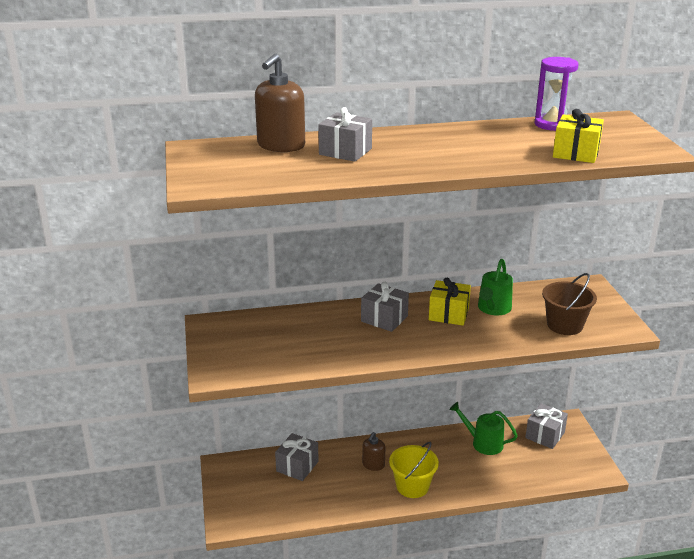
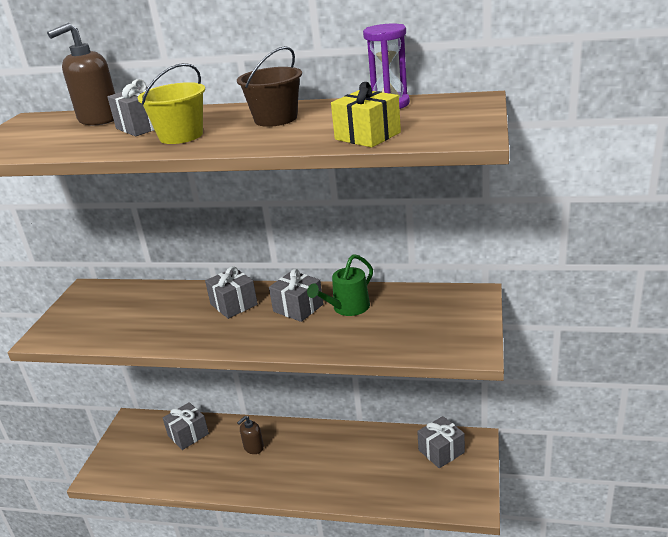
camera: 25 degrees right, 0 degrees up
yellow bucket [389,442,439,498] -> yellow bucket moved to [138,63,205,144]
yellow gift [429,278,471,325] -> grey gift [269,269,323,322]
green watering can [450,402,517,455] -> none
brown bucket [542,273,597,335] -> brown bucket moved to [237,46,302,127]

